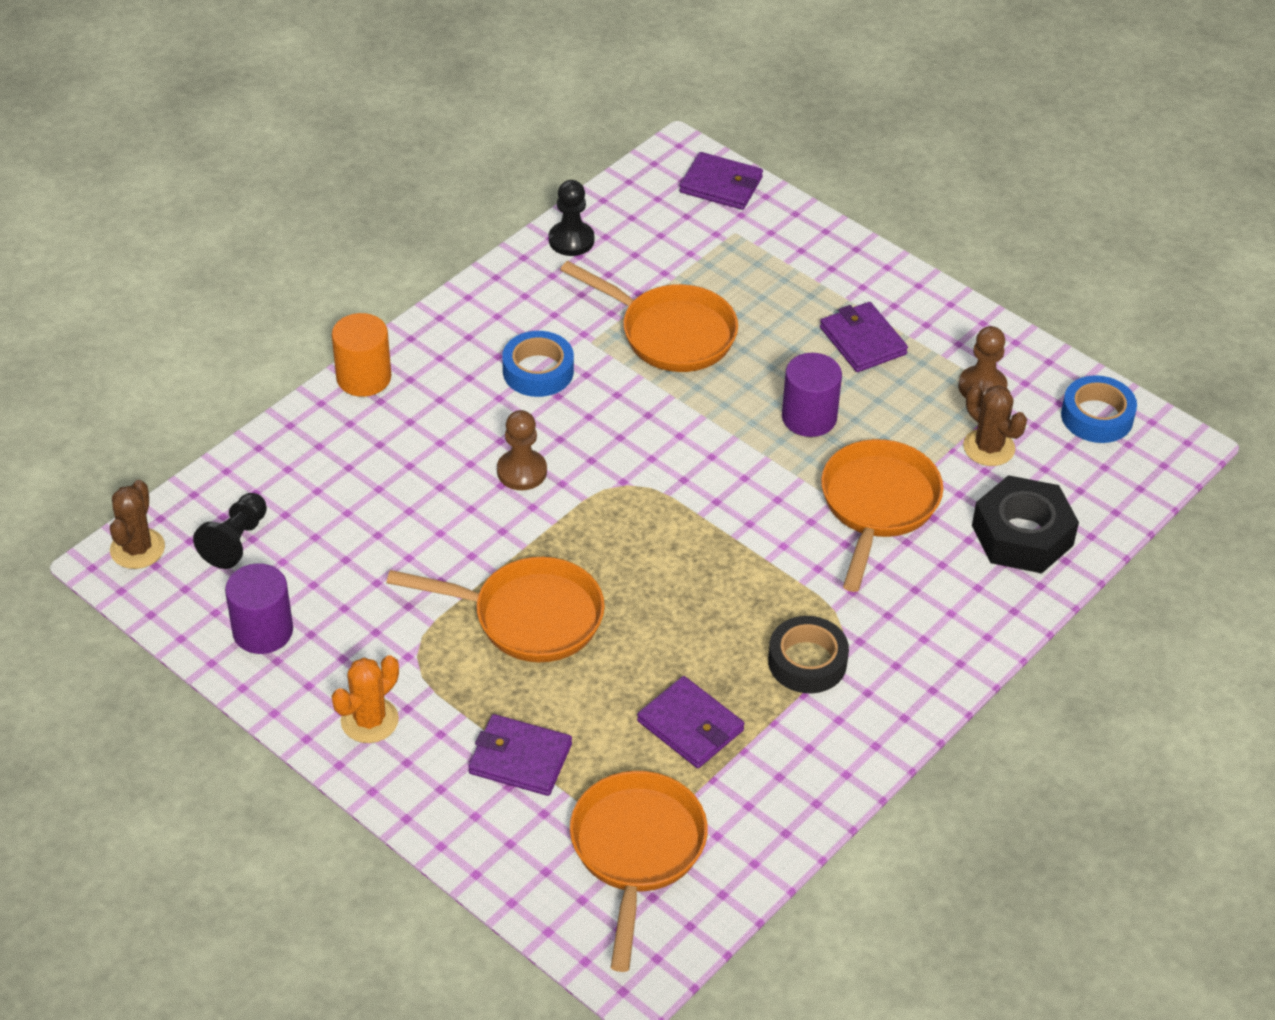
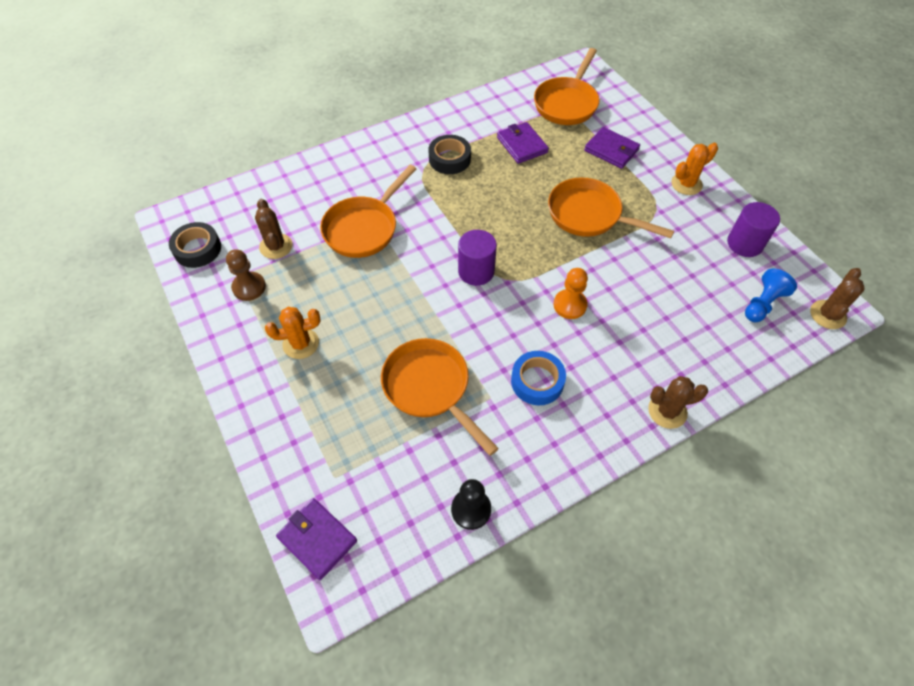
camera: 160 degrees left, 10 degrees up
black pawn [193,493,267,569] -> blue pawn [745,268,797,322]
orange cylinder [332,313,391,397] -> brown cactus [648,376,708,429]
brown pawn [497,410,547,490] -> orange pawn [554,268,588,319]
purple cylinder [782,353,842,437] -> purple cylinder moved to [458,230,497,286]
purple wallet [820,302,908,372] -> orange cactus [265,307,321,359]
black nut [972,475,1079,573] -> none
blue tape [1061,375,1137,443] -> black tape [169,222,221,268]

